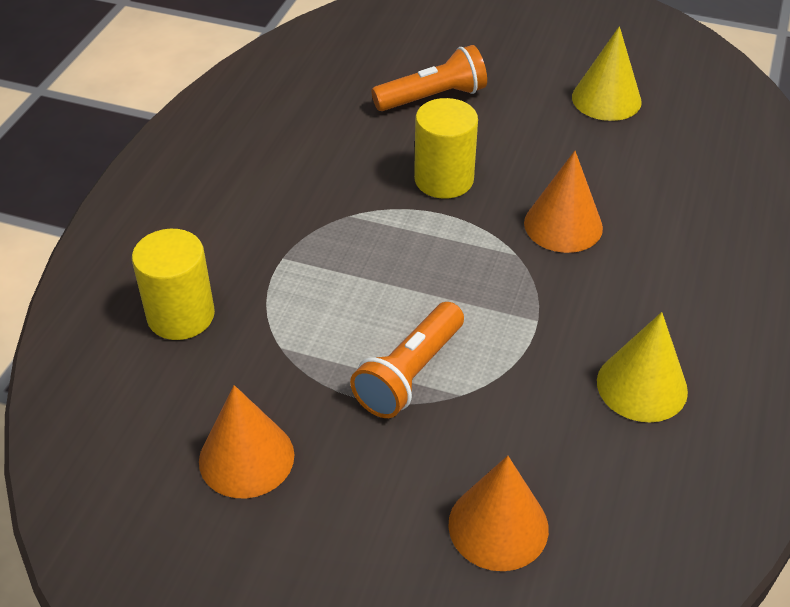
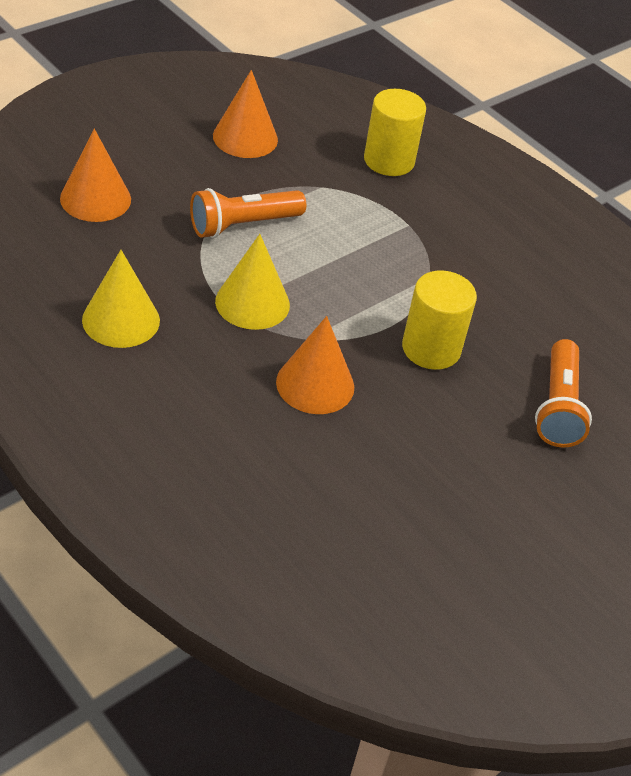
camera: 115 degrees right, 0 degrees up
orange flashlight [350,302,464,418] -> orange flashlight turned 90 degrees counterclockwise [190,188,306,238]
yellow cone [572,26,642,121] -> yellow cone moved to [215,234,290,330]

